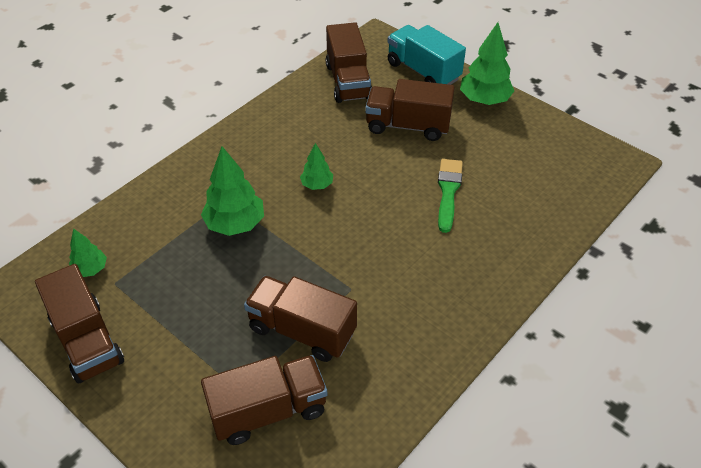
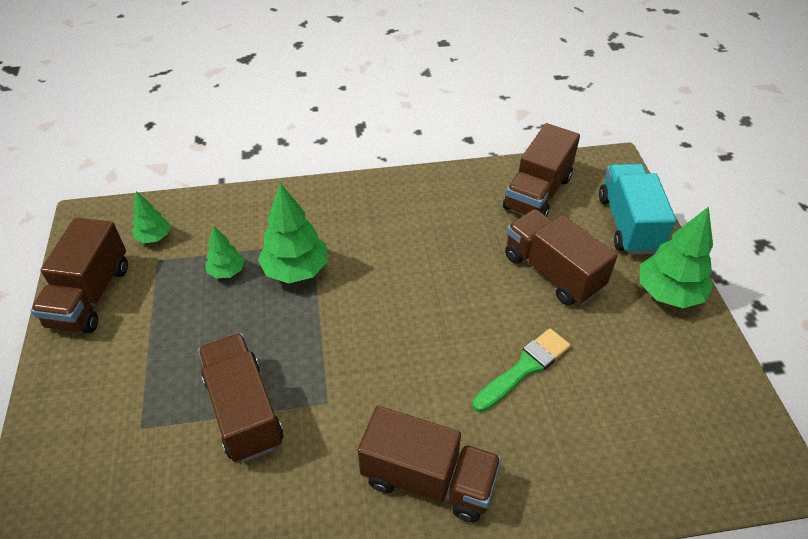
camera: 40 degrees right, 0 degrees up
brown truck [201,355,328,445] -> brown truck moved to [358,406,501,522]
green tree [300,143,333,190] -> green tree moved to [205,226,245,279]

